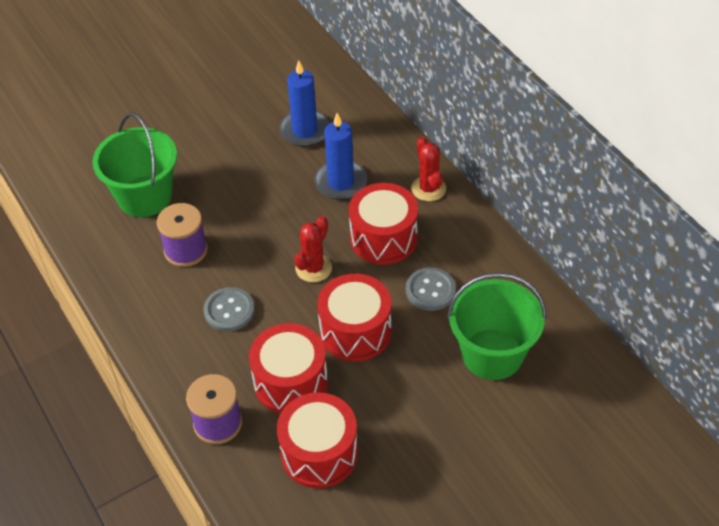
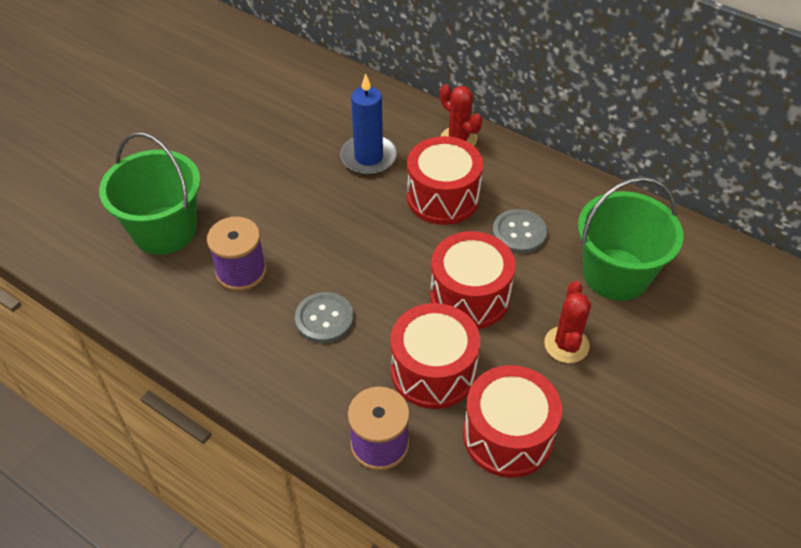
camera: 25 degrees left, 0 degrees up
blue candle [279,61,329,147] -> none
red cactus [294,216,332,282] -> red cactus moved to [544,281,591,363]

